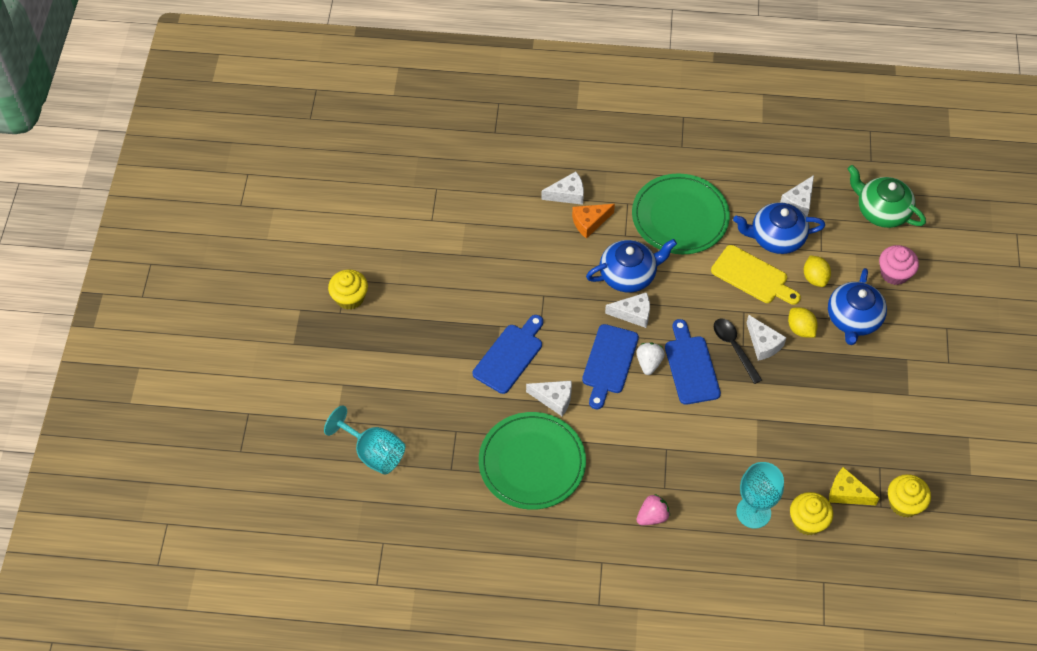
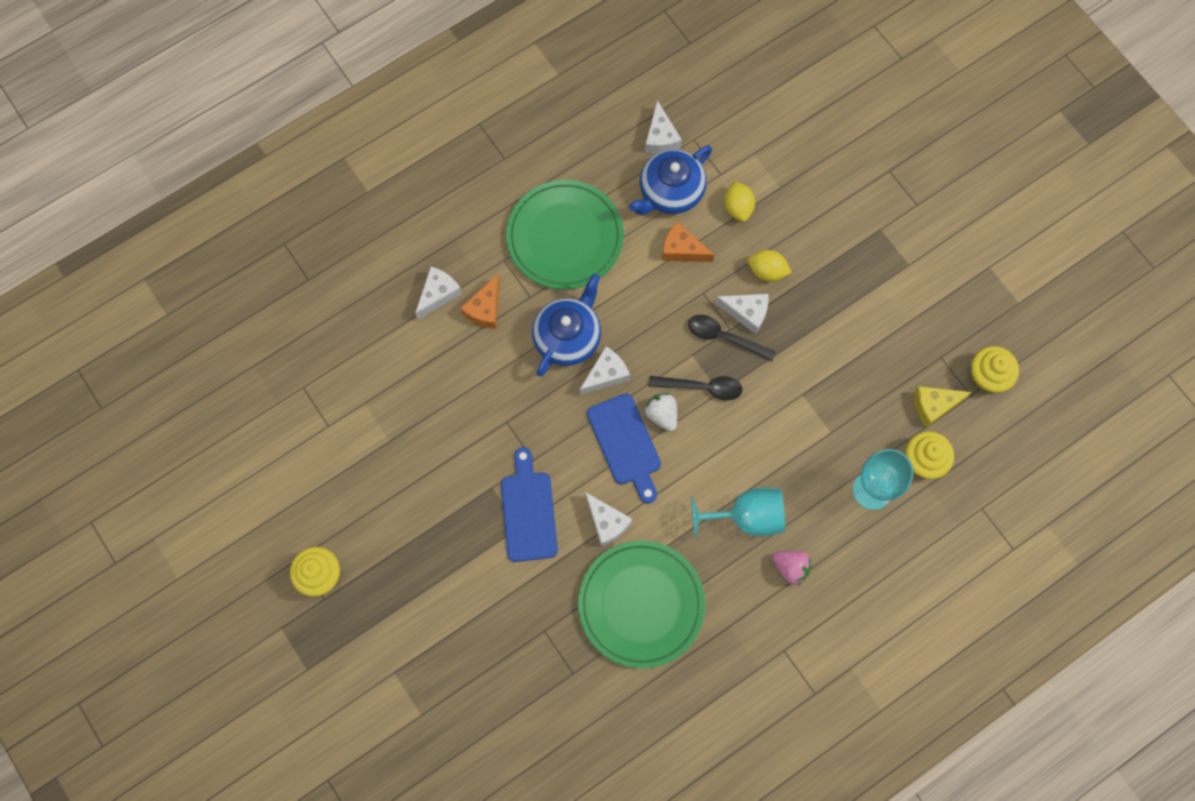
camera: 40 degrees left, 15 degrees up
turquoise goblet [324,406,405,475] -> turquoise goblet moved to [691,488,785,537]
white cheese [526,381,572,416] -> white cheese turned 75 degrees clockwise [585,492,632,547]
pink strawberry [636,494,670,525] -> pink strawberry turned 105 degrees clockwise [772,551,812,585]
blue cutting board [665,319,721,405] -> black spoon [649,376,743,400]
yellow cutting board [711,245,801,305] -> orange cheese [662,222,714,262]
yellow lemon [804,255,831,287] -> yellow lemon turned 45 degrees clockwise [724,181,755,222]
blue teapot [828,268,887,345] -> none
green teapot [847,165,926,228] -> none
pink cupcake [879,245,919,285] -> none

